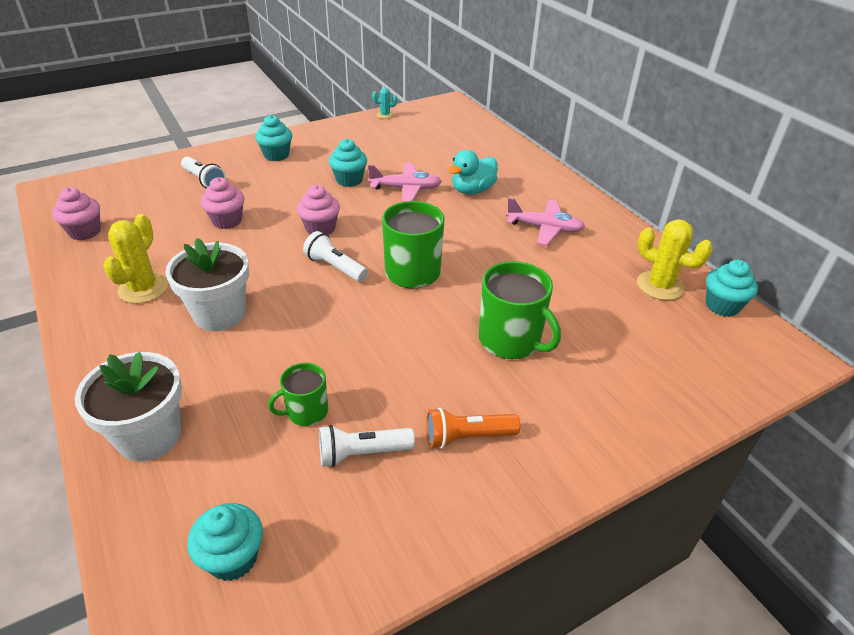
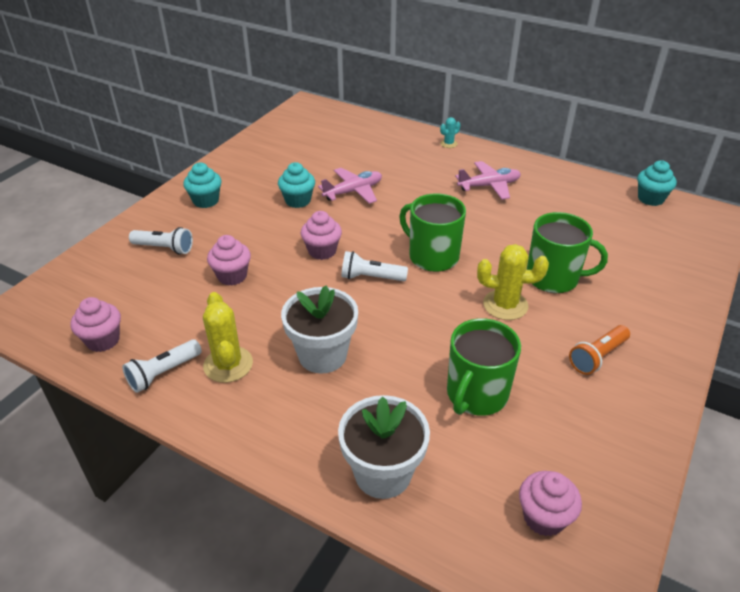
camera: 30 degrees left, 0 degrees up
turquoise cupcake [187,503,263,581] -> pink cupcake [519,471,582,536]
green mug [268,363,328,426] -> green mug [447,318,521,416], size x1.72
white flashlight [319,425,415,467] -> white flashlight moved to [122,339,202,393]
turquoise cactus [372,88,397,119] -> turquoise cactus moved to [440,117,460,148]
turquoise duck [448,150,498,194] -> none
yellow cactus [637,219,713,300] -> yellow cactus moved to [477,244,549,320]

